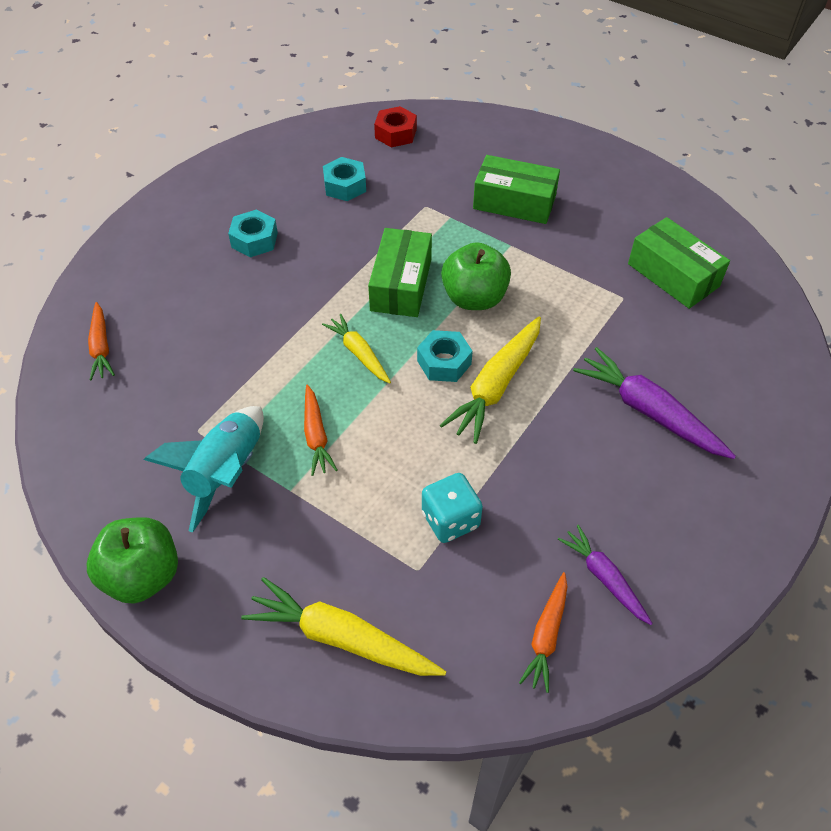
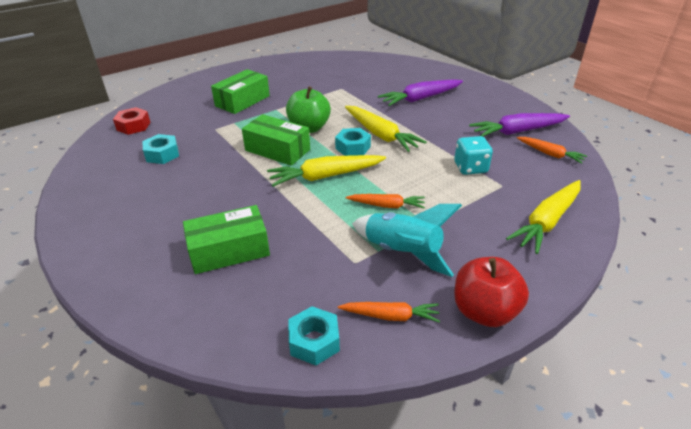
camera: 70 degrees left, 15 degrees down
green apple [87,517,178,604] -> red apple [454,257,529,327]
orange carrot [88,302,115,381] -> orange carrot moved to [338,302,440,323]
turquoise nut [228,209,278,257] -> turquoise nut moved to [288,306,340,365]
yellow carrot [322,314,391,383] -> yellow carrot [267,155,386,187], size x1.64
purple carrot [558,525,653,625] -> purple carrot [469,113,570,136], size x1.64
green box [628,217,730,309] -> green box moved to [183,205,270,274]

